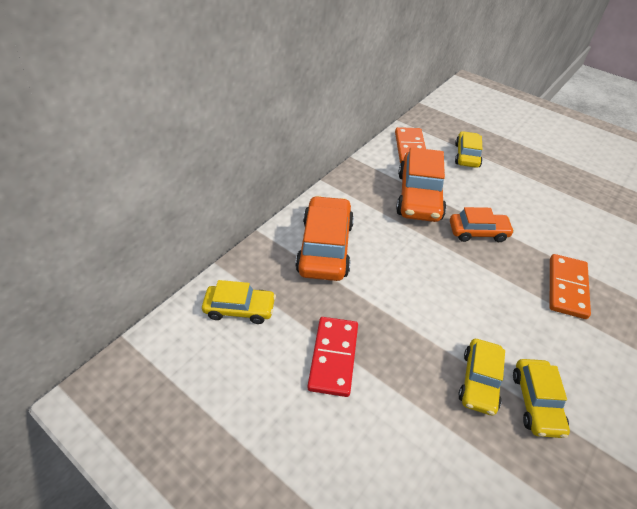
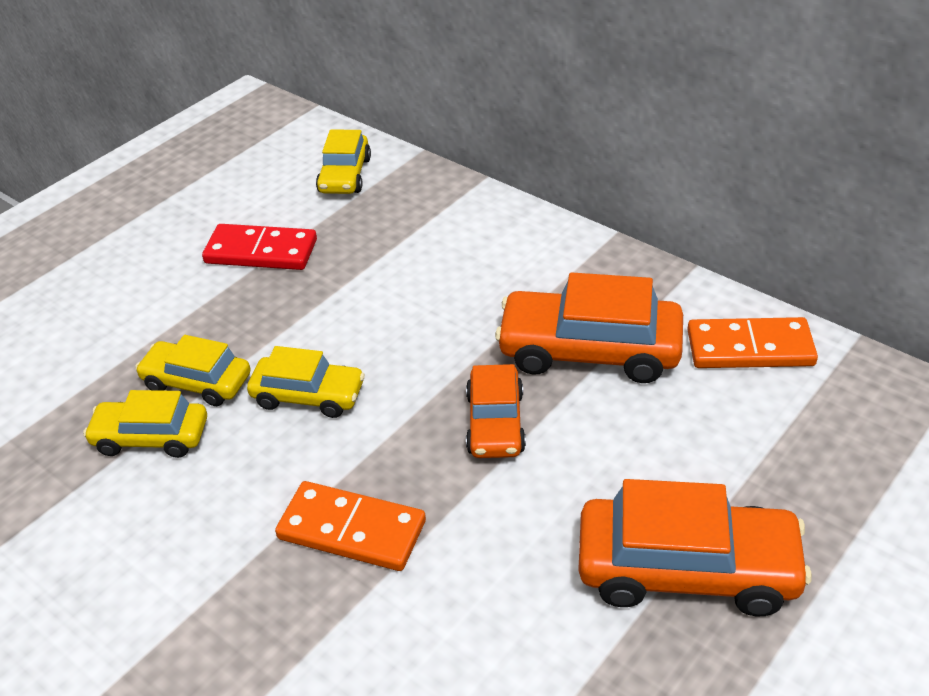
camera: 95 degrees right, 5 degrees down
orange car [295,196,354,281] -> orange car moved to [578,479,812,617]
yellow car [455,131,482,168] -> yellow car moved to [247,346,365,418]

